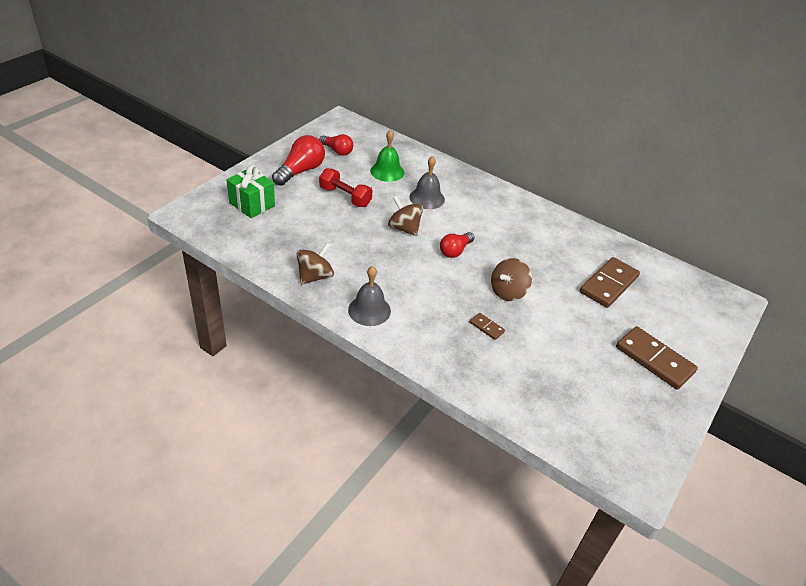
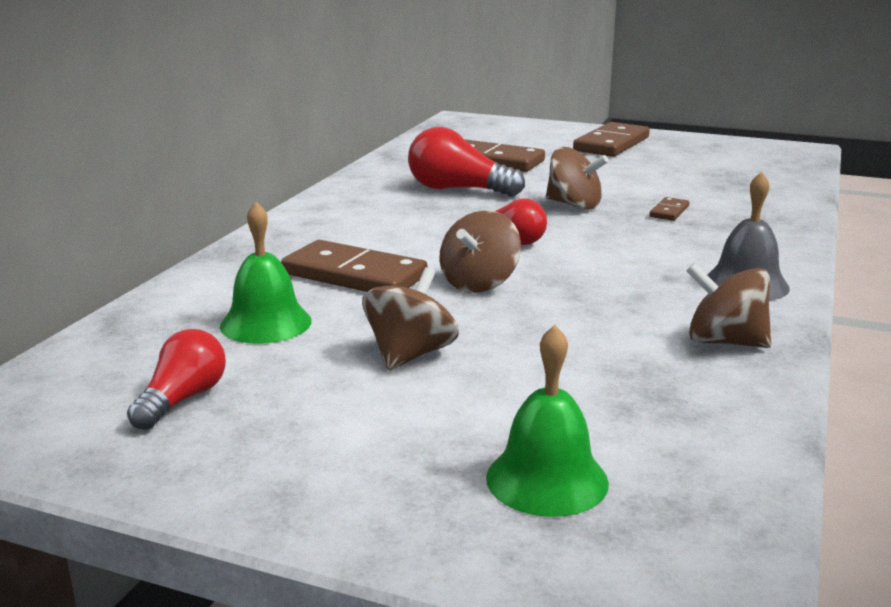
camera: 100 degrees left, 20 degrees down
green gift [226,164,275,218] -> green bell [486,325,609,517]
red light bulb [272,135,325,186] -> red light bulb moved to [408,127,525,197]
red dumbbell [319,168,373,207] -> brown spinning top [362,267,459,370]
grey bell [409,156,445,209] -> brown domino [281,240,428,292]

